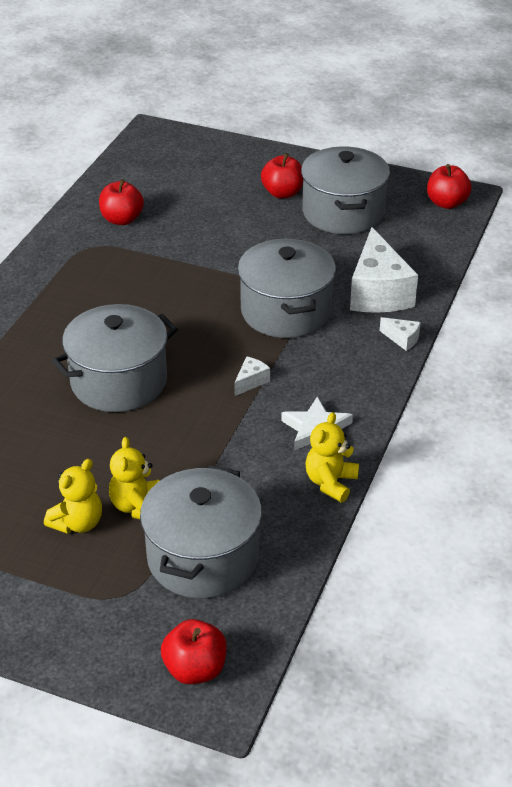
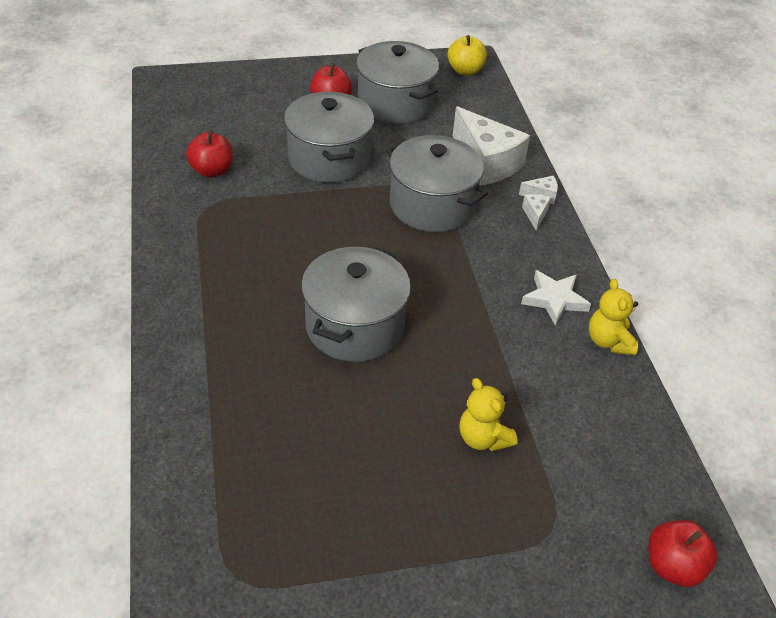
camera: 35 degrees left, 5 degrees up
yellow teddy bear [44,459,102,534] -> none
grey pot [140,465,262,599] -> grey pot moved to [284,92,374,183]
white cheese [234,356,270,396] -> white cheese moved to [522,194,551,231]
red apple [427,164,472,209] -> yellow apple [447,35,487,76]

